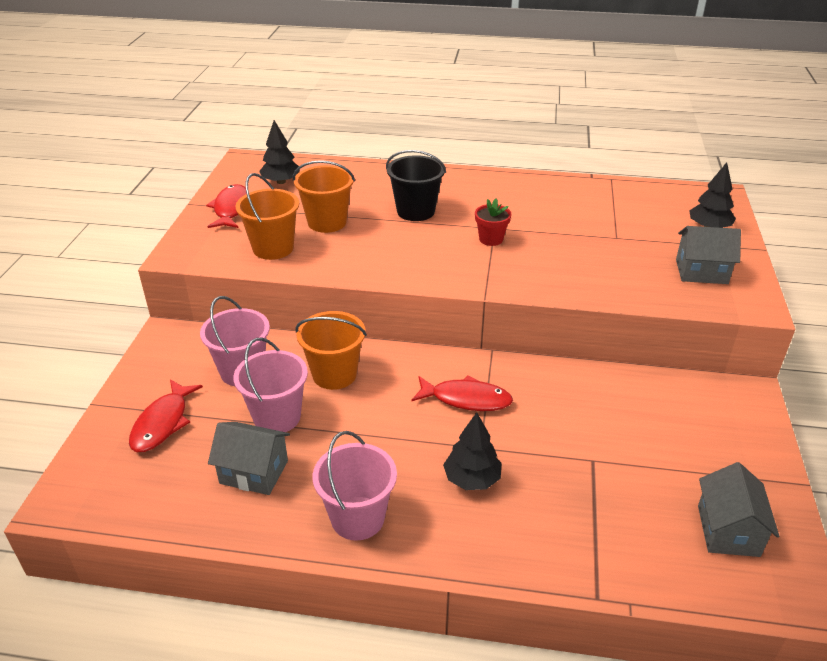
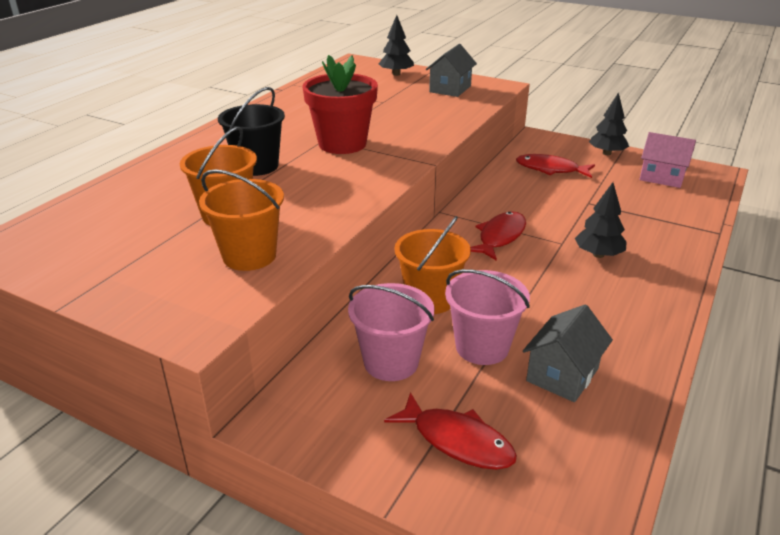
camera: 70 degrees left, 5 degrees down
red fish [206,184,247,228] -> red fish moved to [516,154,595,178]
black tree [259,120,300,184] -> black tree moved to [589,92,629,155]
pink bucket [313,431,397,541] -> none
red flower pot [475,199,511,246] -> red flower pot [303,55,378,154], size x2.01
grey house [698,462,780,557] -> pink house [639,132,696,188]

